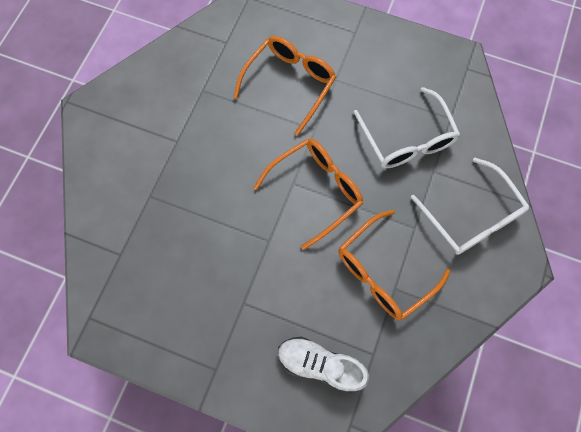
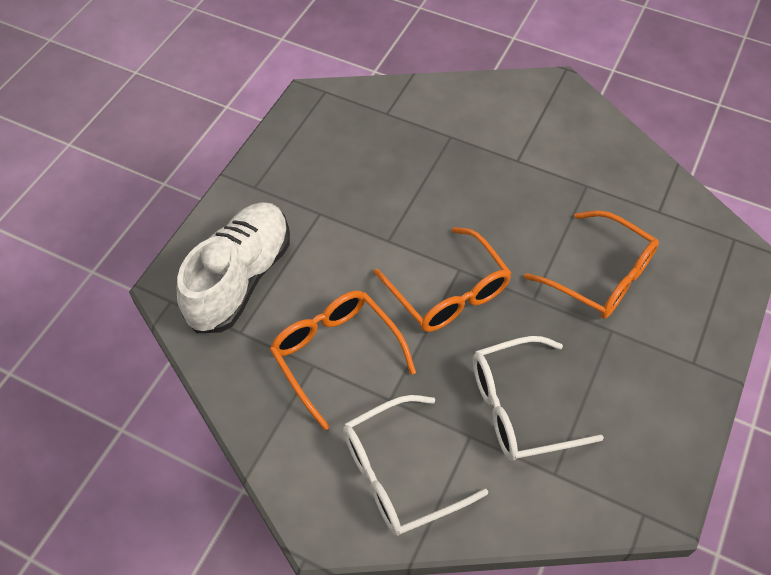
camera: 95 degrees right, 15 degrees down
white shoe [278,337,369,393] -> white shoe [177,202,290,334], size x1.54

